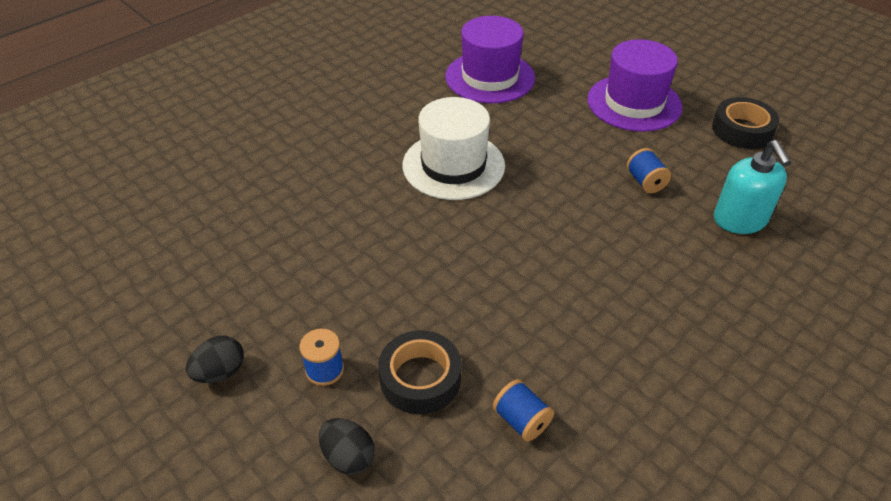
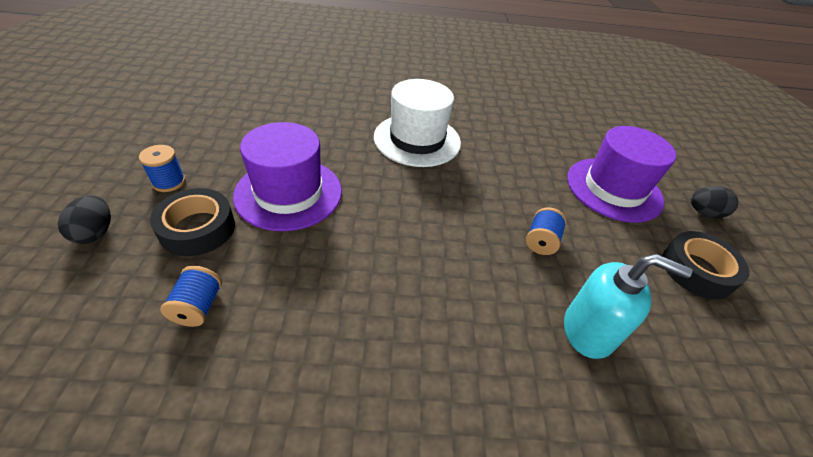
camera: 40 degrees right, 0 degrees up
black egg [186,336,244,383] -> black egg moved to [691,186,738,218]
purple hat [445,16,535,103] -> purple hat moved to [233,122,342,231]
turquoise soap dispenser [714,140,791,234] -> turquoise soap dispenser turned 105 degrees counterclockwise [564,254,693,359]

